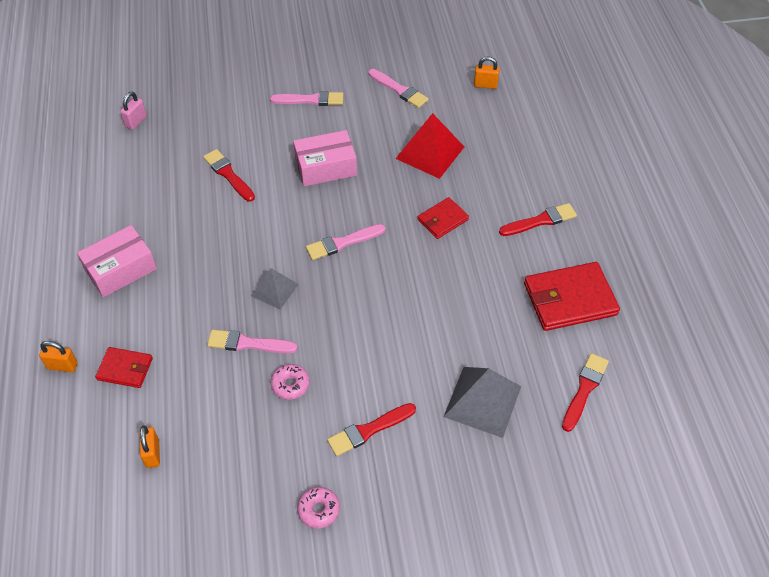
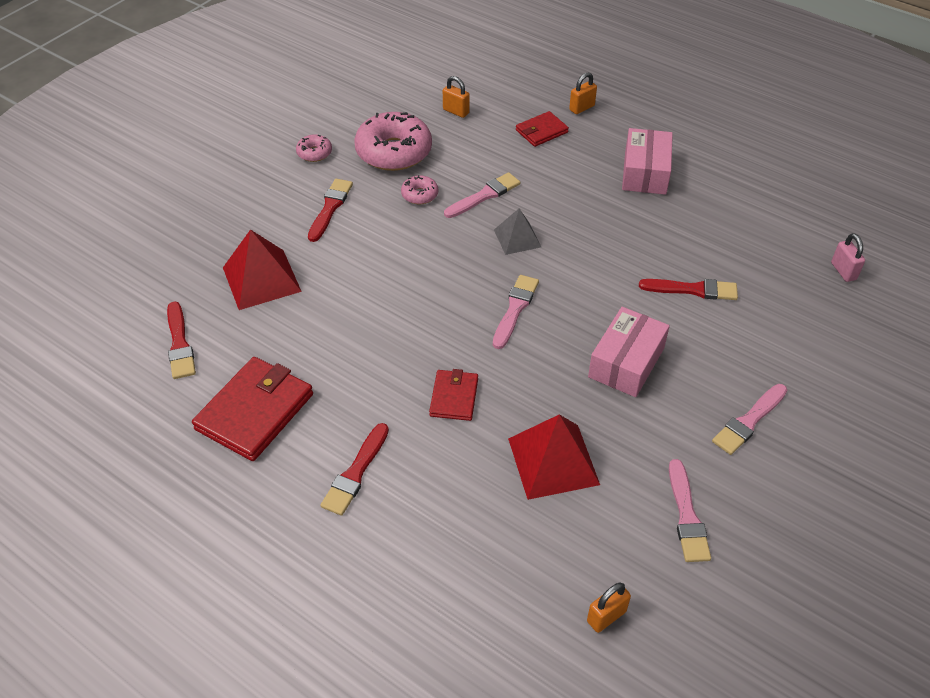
camera: 135 degrees right, 5 degrees down
pink brush [369,69,429,108] -> pink brush turned 90 degrees counterclockwise [669,459,711,562]
grey pyramid [444,367,521,438] -> red pyramid [223,229,302,310]
none -> pink donut [354,112,432,171]

